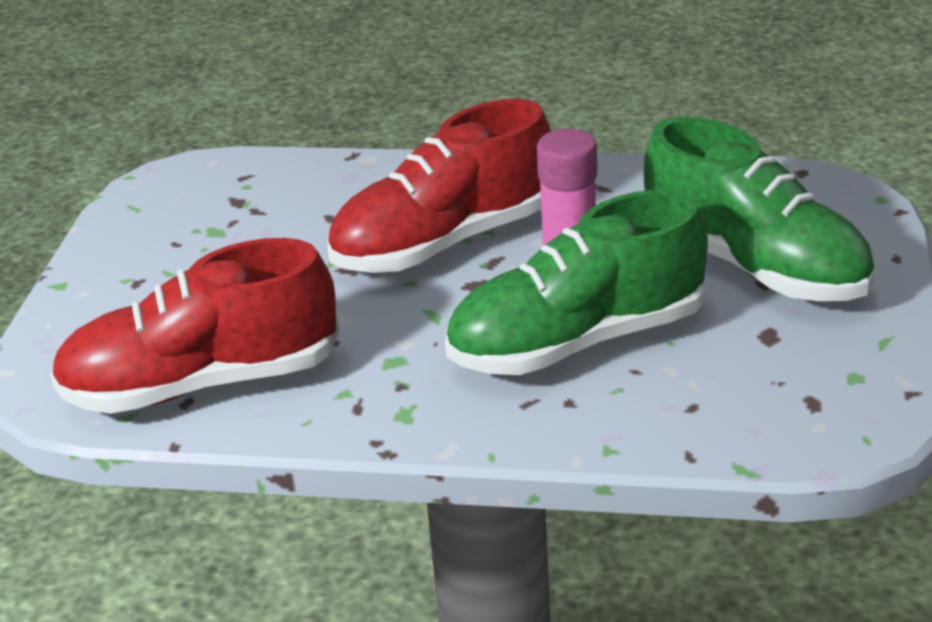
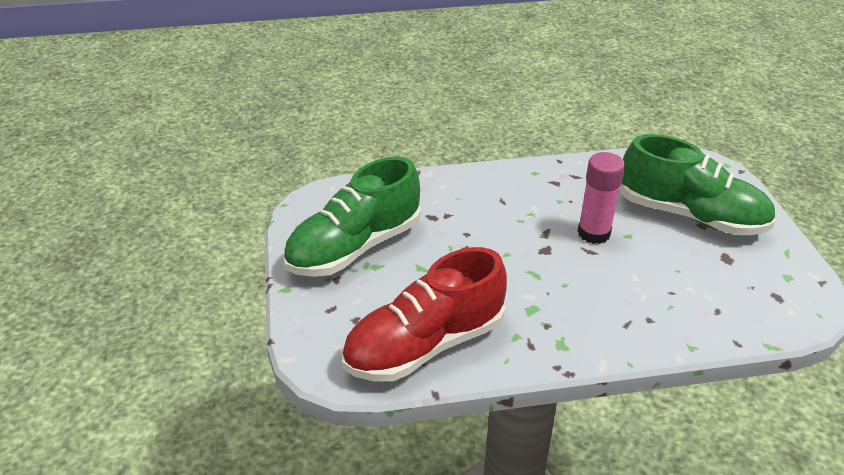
camera: 20 degrees left, 5 degrees up
red shoe [327,99,551,273] -> none
green shoe [445,190,708,375] -> green shoe moved to [283,157,421,277]

